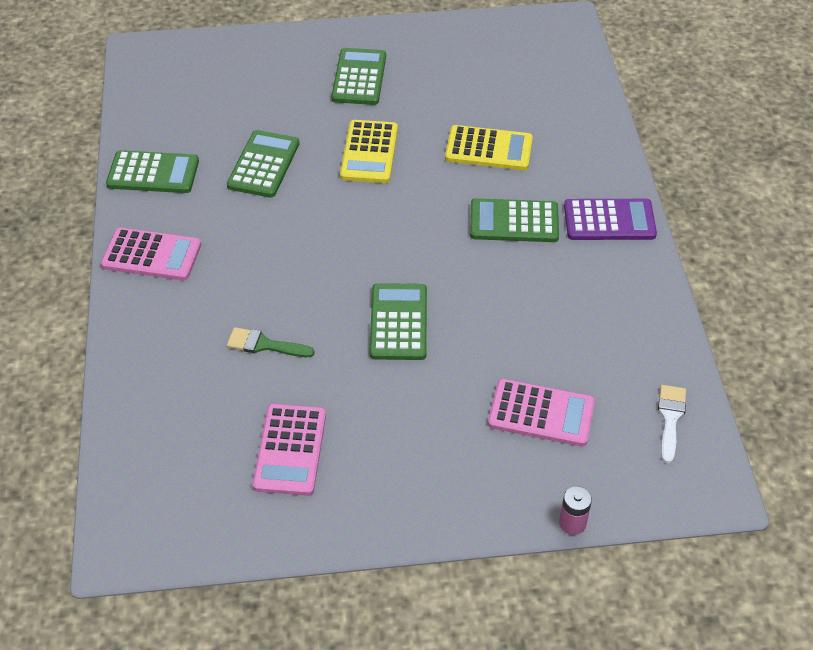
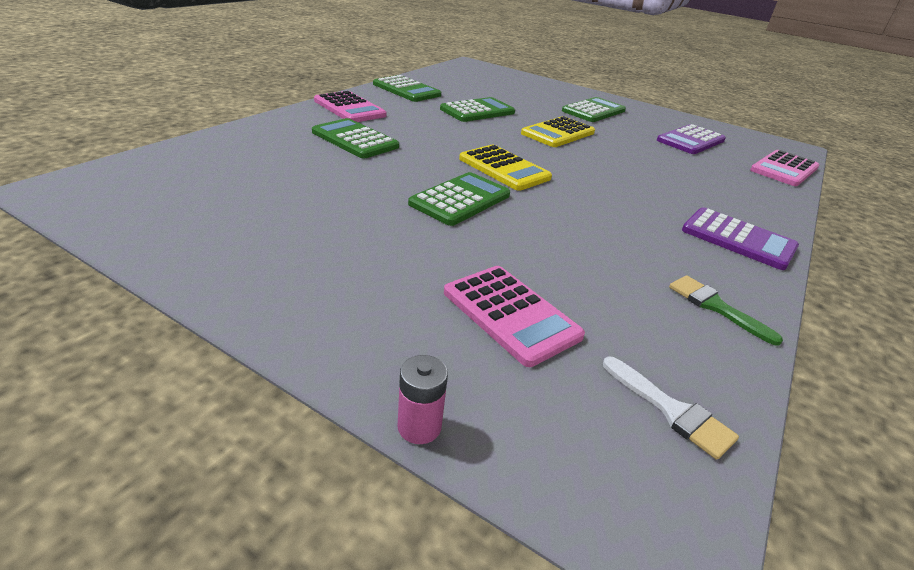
camera: 35 degrees right, 15 degrees down
green brush [227,327,315,357] -> green brush moved to [669,275,783,346]
pink calculator [252,404,326,496] -> pink calculator moved to [750,150,819,186]
yellow calculator [445,125,533,170] -> yellow calculator moved to [459,145,552,191]
green calculator [470,198,559,242] -> green calculator moved to [312,118,399,158]
white brush [658,385,686,463] -> white brush turned 90 degrees clockwise [603,357,739,460]
none -> purple calculator [657,124,726,154]

